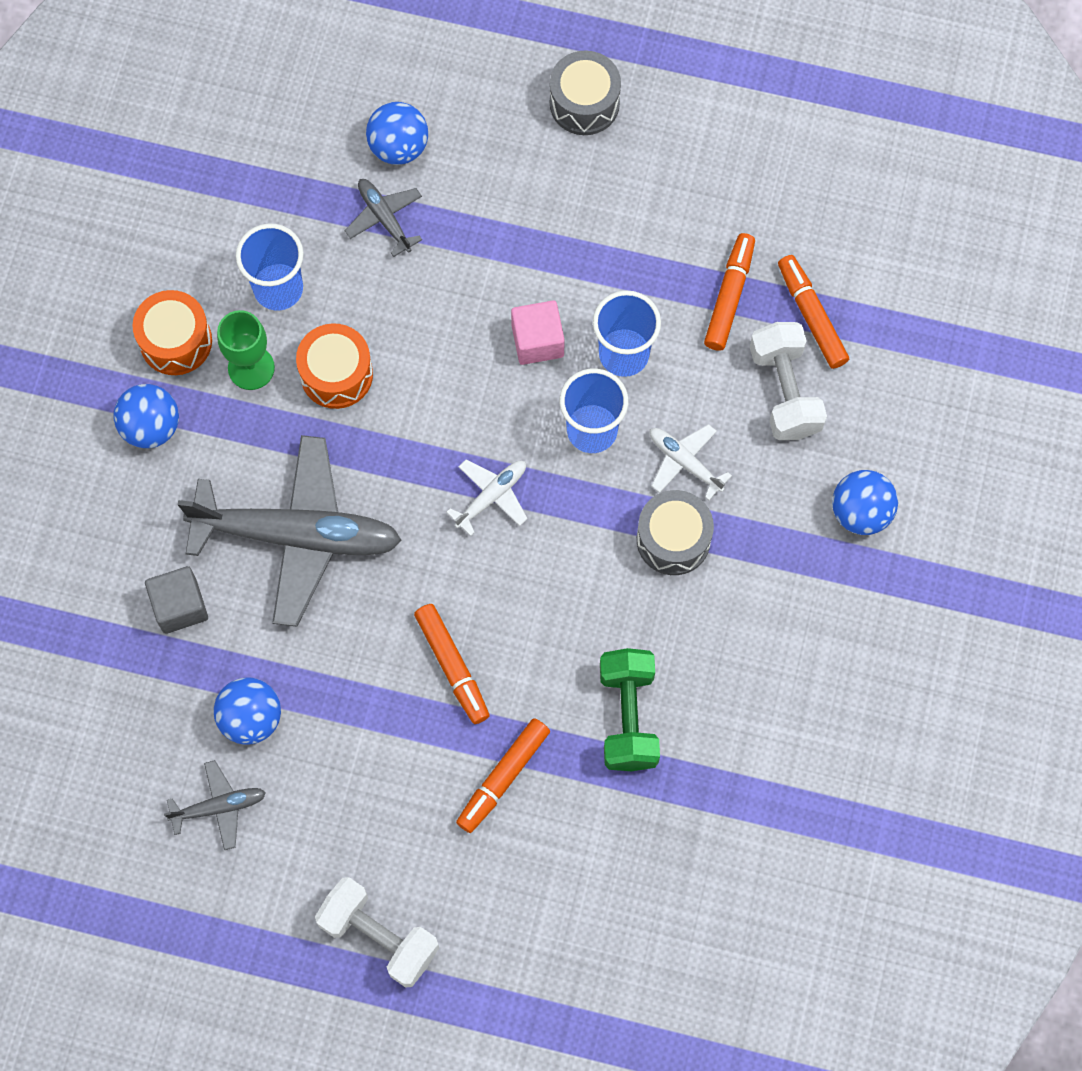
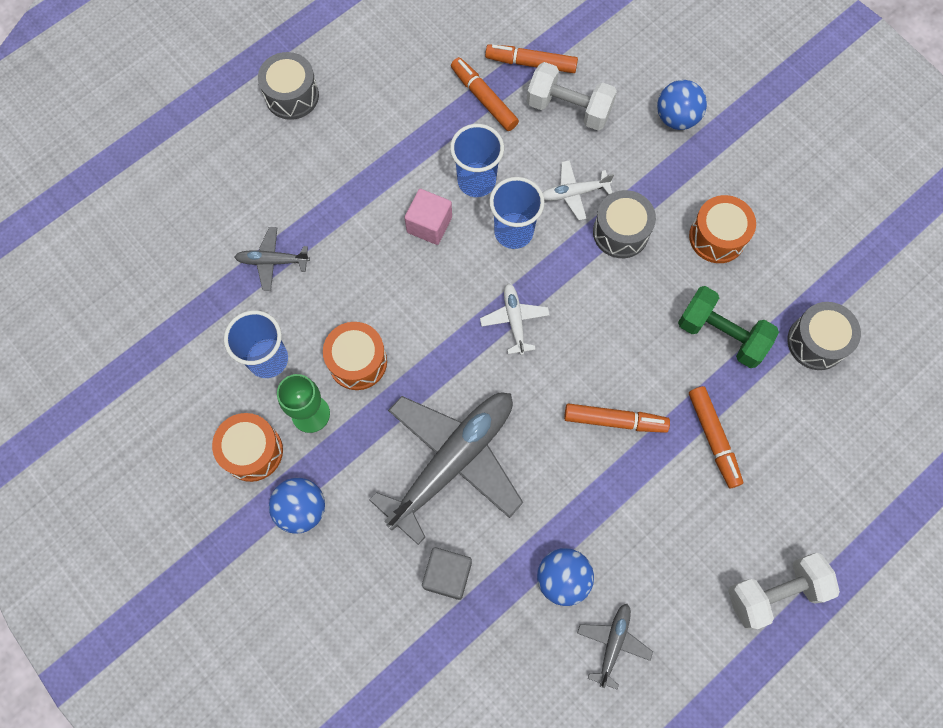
camera: 55 degrees left, 0 degrees up
blue ball [366,102,428,165] -> none
none -> orange drum [689,195,756,263]
none -> grey drum [787,302,861,370]

